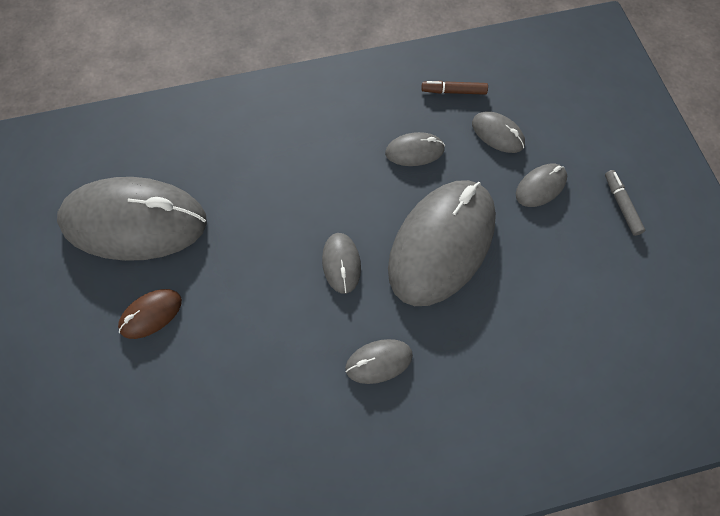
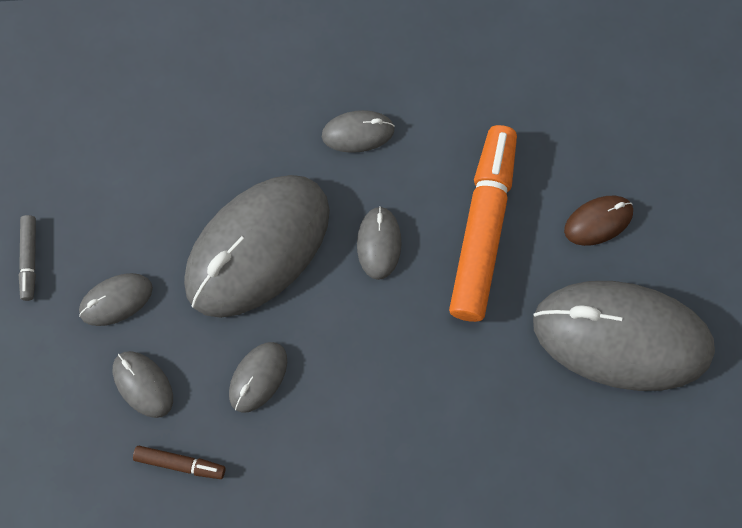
camera: 170 degrees left, 5 degrees up
grey mouse [385,132,445,166] -> grey mouse turned 60 degrees counterclockwise [229,342,287,413]
none -> orange marker [449,125,517,322]

